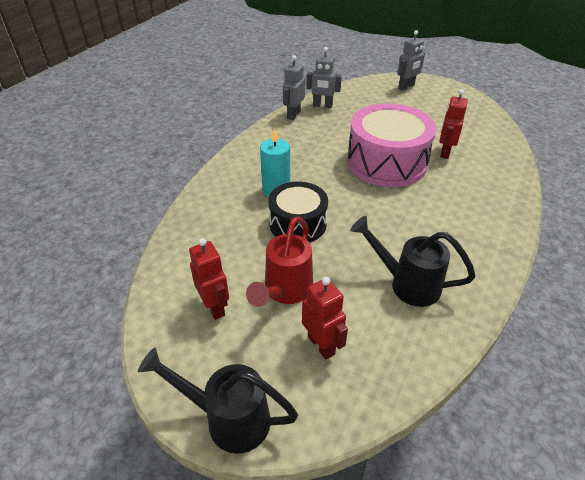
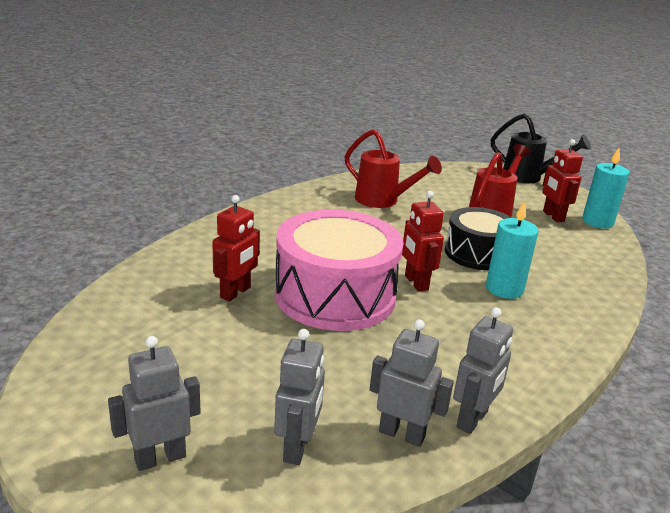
camera: 170 degrees left, 15 degrees down
red robot [302,277,348,360] -> red robot moved to [402,191,444,292]
black watering can [350,216,476,307] -> red watering can [345,129,442,208]
none -> grey robot [274,329,325,465]
none -> turquoise candle [582,148,630,228]

